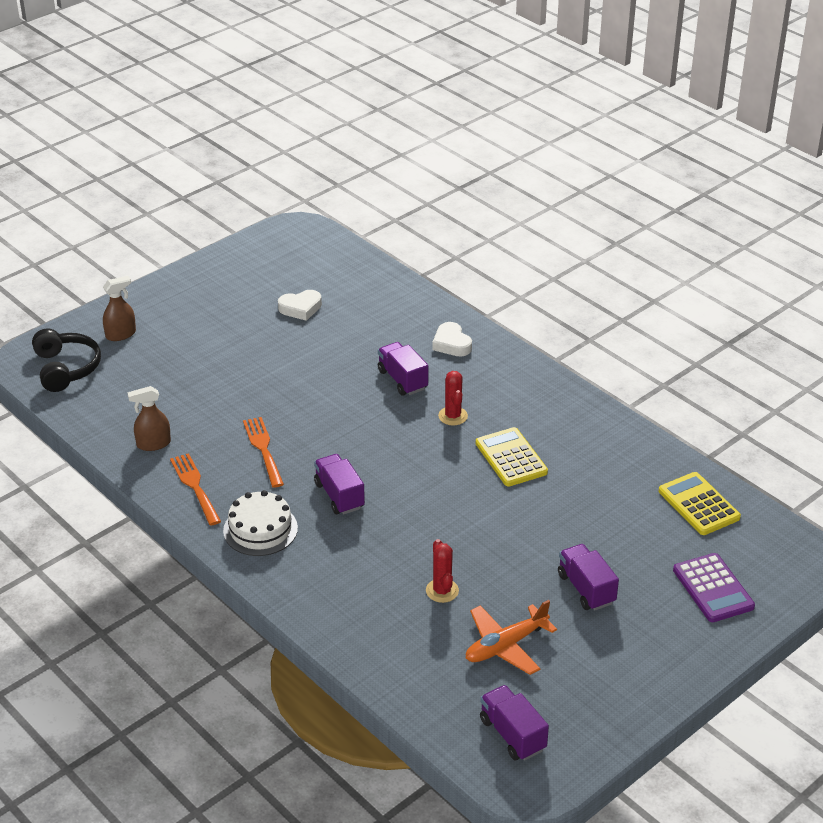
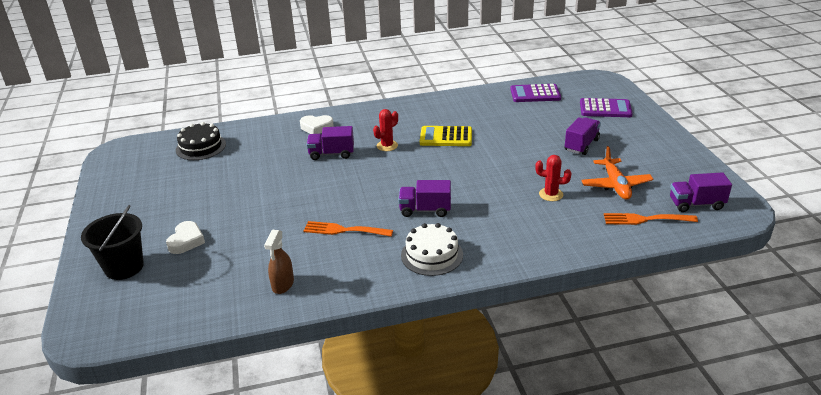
camera: 60 degrees left, 5 degrees down
black headphones [32,328,101,392] -> none
brown spray bottle [103,276,136,341] -> black bucket [81,205,144,280]
orange fork [170,453,221,526] -> orange fork moved to [604,213,698,225]
white heart [278,290,322,321] -> white heart moved to [166,221,205,254]
red cactus [438,371,468,425] -> red cactus turned 60 degrees counterclockwise [373,109,398,151]
purple truck [558,544,619,611] -> purple truck turned 120 degrees clockwise [565,117,601,155]
yellow calculator [659,472,741,535] -> purple calculator [510,84,561,102]
none -> black cake [176,122,226,160]

